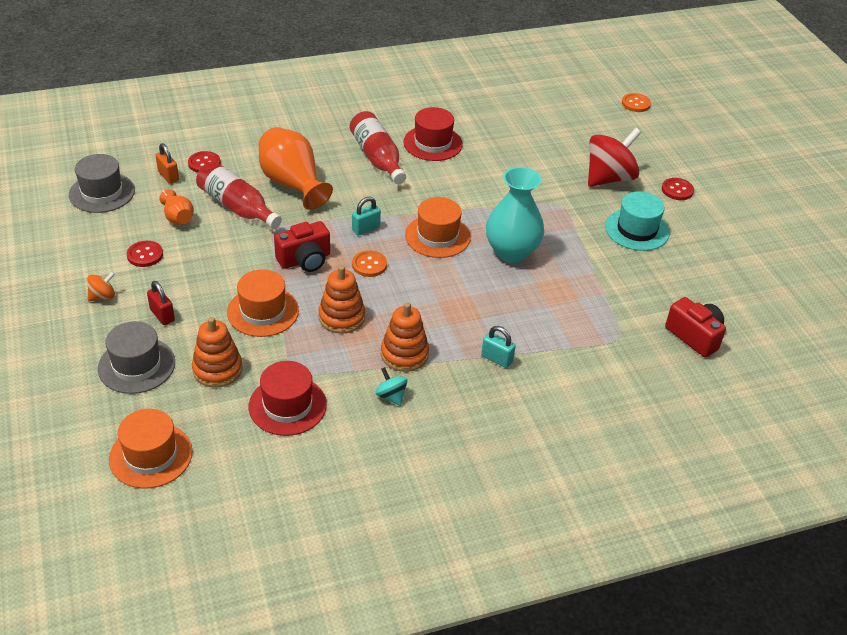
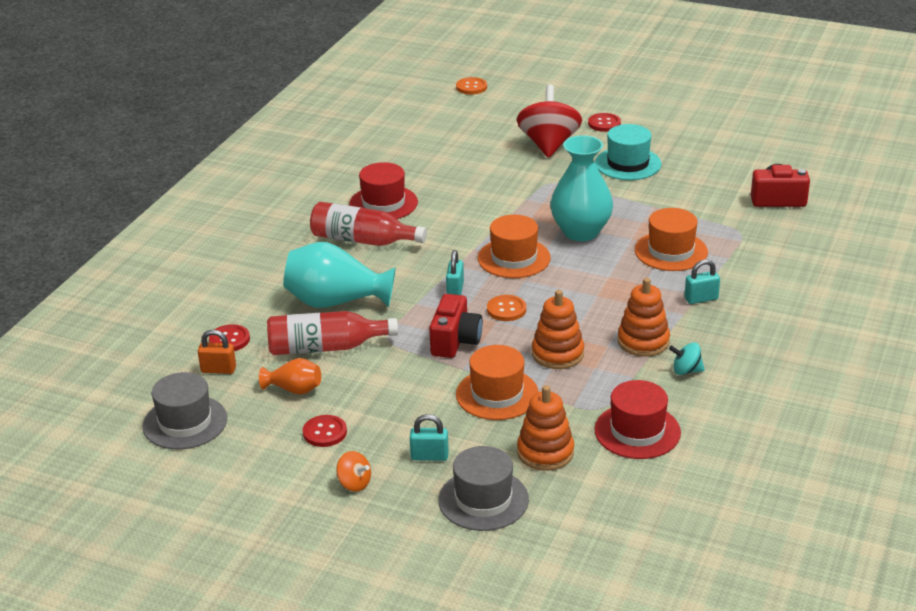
camera: 45 degrees left, 10 degrees down
orange spinning top [87,272,115,301] -> orange spinning top turned 120 degrees clockwise [336,451,371,492]
orange hat [109,409,193,489] -> orange hat moved to [635,208,708,271]
red padlock [147,281,175,325] -> turquoise padlock [410,414,449,461]
orange vase [259,127,333,210] -> turquoise vase [283,242,396,308]

